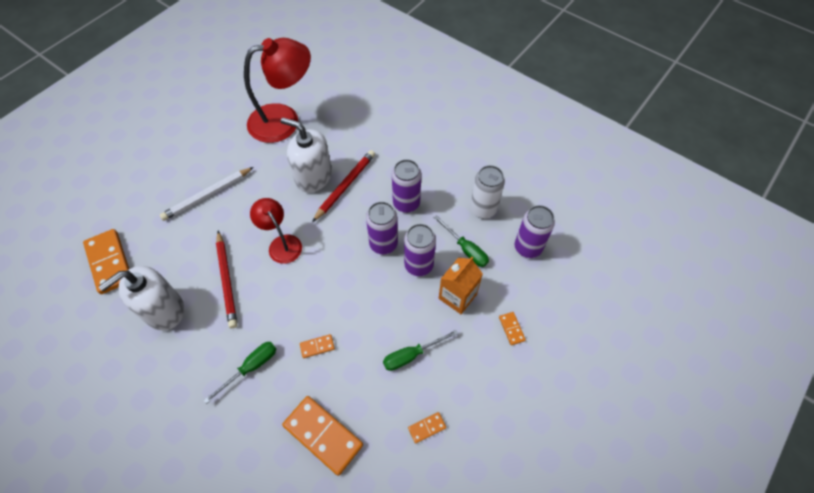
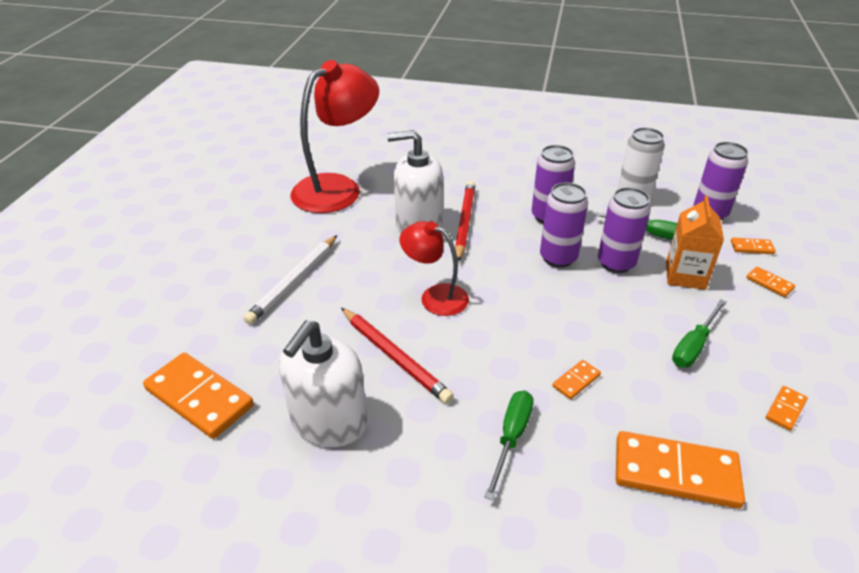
camera: 25 degrees left, 20 degrees down
none -> orange domino [731,237,776,254]

